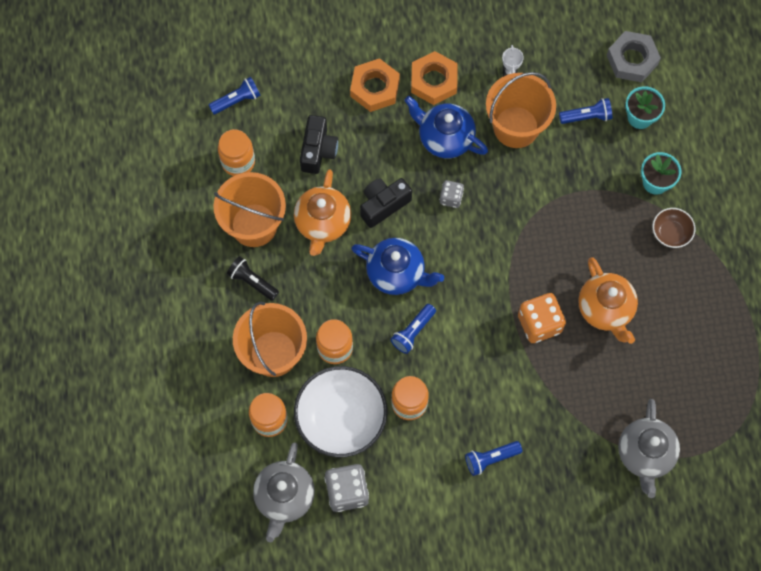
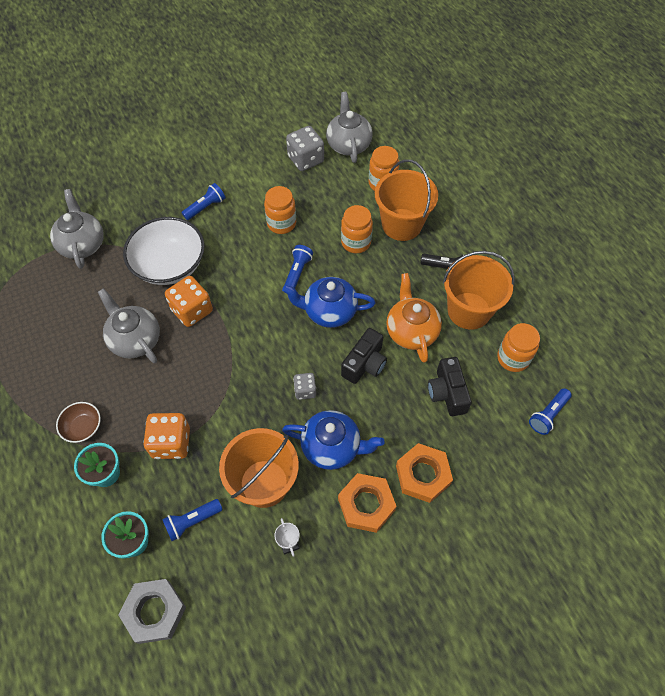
camera: 160 degrees right, 10 degrees down
white bowl [294,366,387,458] -> white bowl moved to [123,217,205,285]
orange teapot [578,257,638,344] -> grey teapot [98,288,160,363]
none -> orange dice [143,413,190,459]

